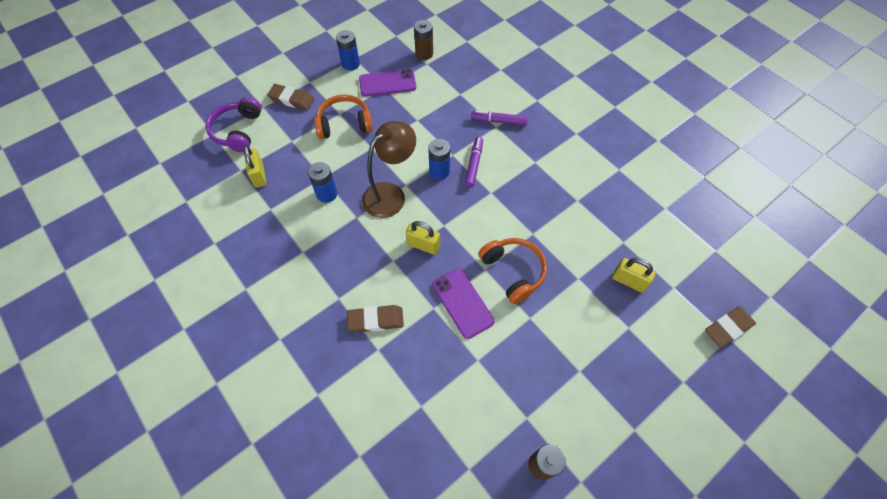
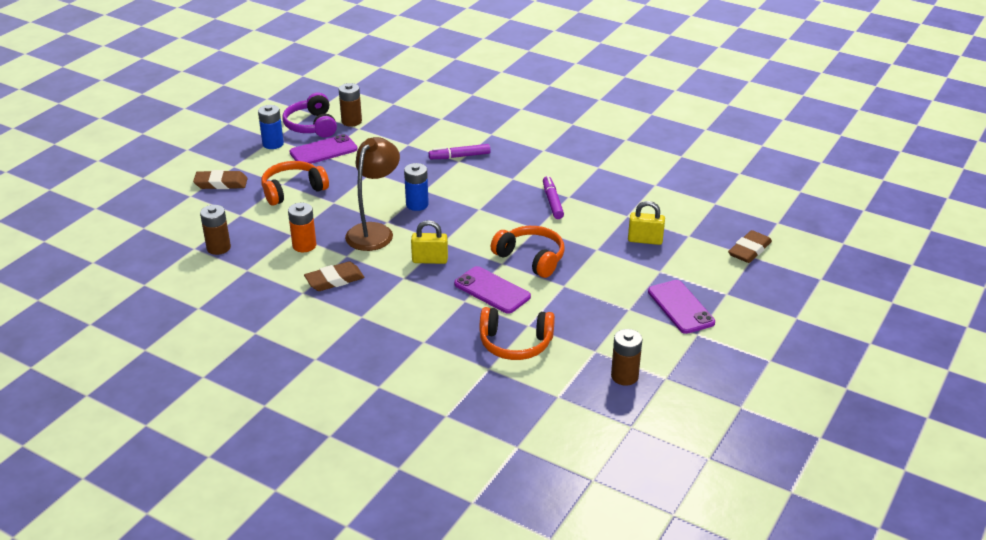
camera: 20 degrees left, 25 degrees down
purple headphones [206,97,262,152] -> purple headphones moved to [283,93,337,138]
yellow padlock [244,146,266,188] -> brown battery [200,205,231,255]
blue battery [308,162,338,203] -> orange battery [288,203,316,252]
brown eraser [347,305,404,333] -> brown eraser moved to [304,261,365,291]
purple marker [464,136,483,188] -> purple marker moved to [543,176,564,219]
none -> orange headphones [479,307,555,360]
none -> purple phone [648,280,715,334]

